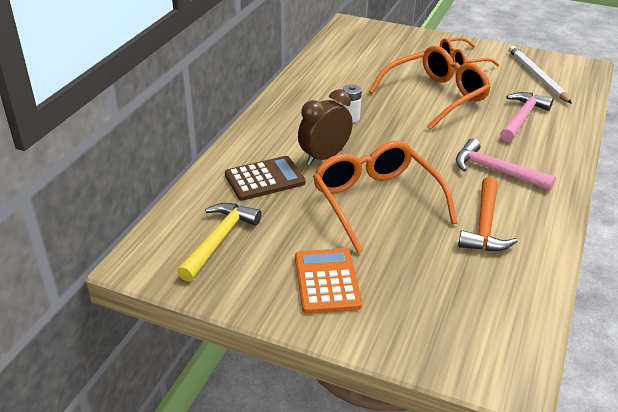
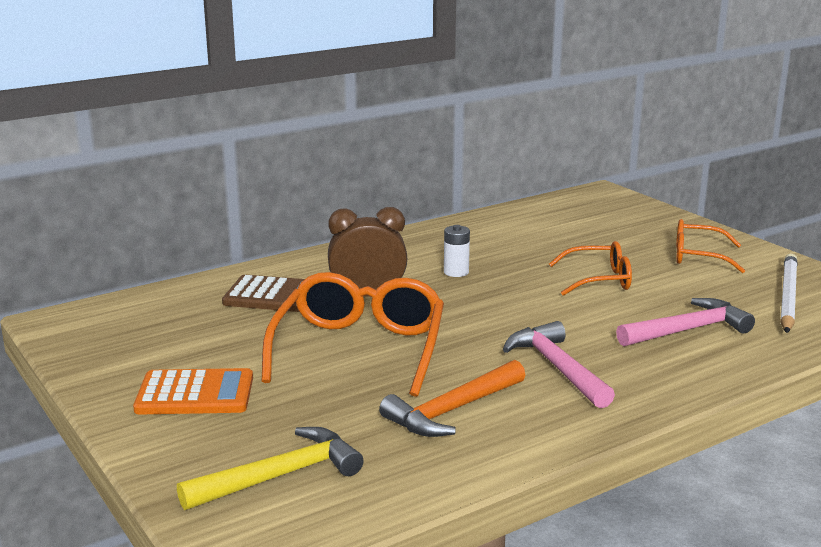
camera: 35 degrees right, 15 degrees down
yellow hammer [177,203,262,282] -> yellow hammer moved to [177,427,364,510]
orange calculator [295,248,362,314] -> orange calculator turned 60 degrees clockwise [133,368,253,415]
orange glasses [369,46,491,130] -> orange glasses [549,241,632,296], size x0.58

